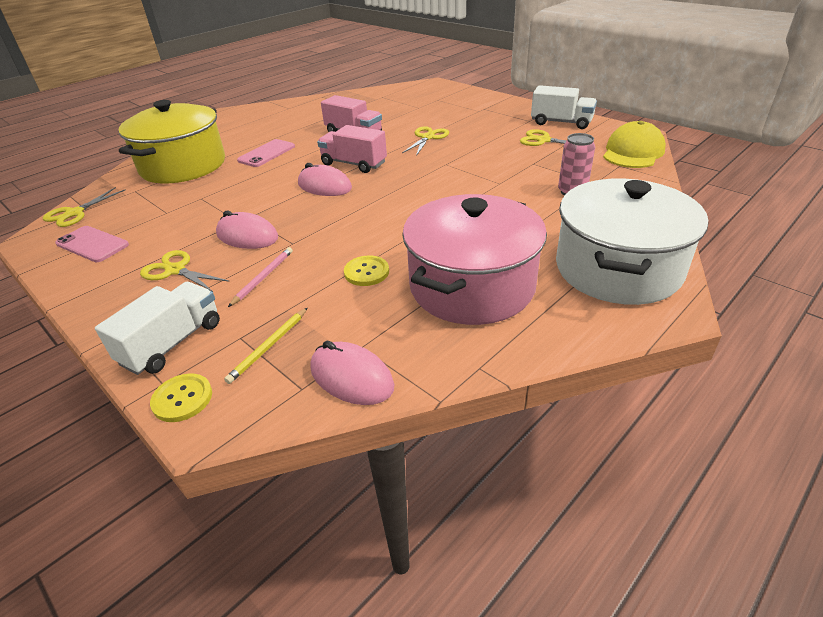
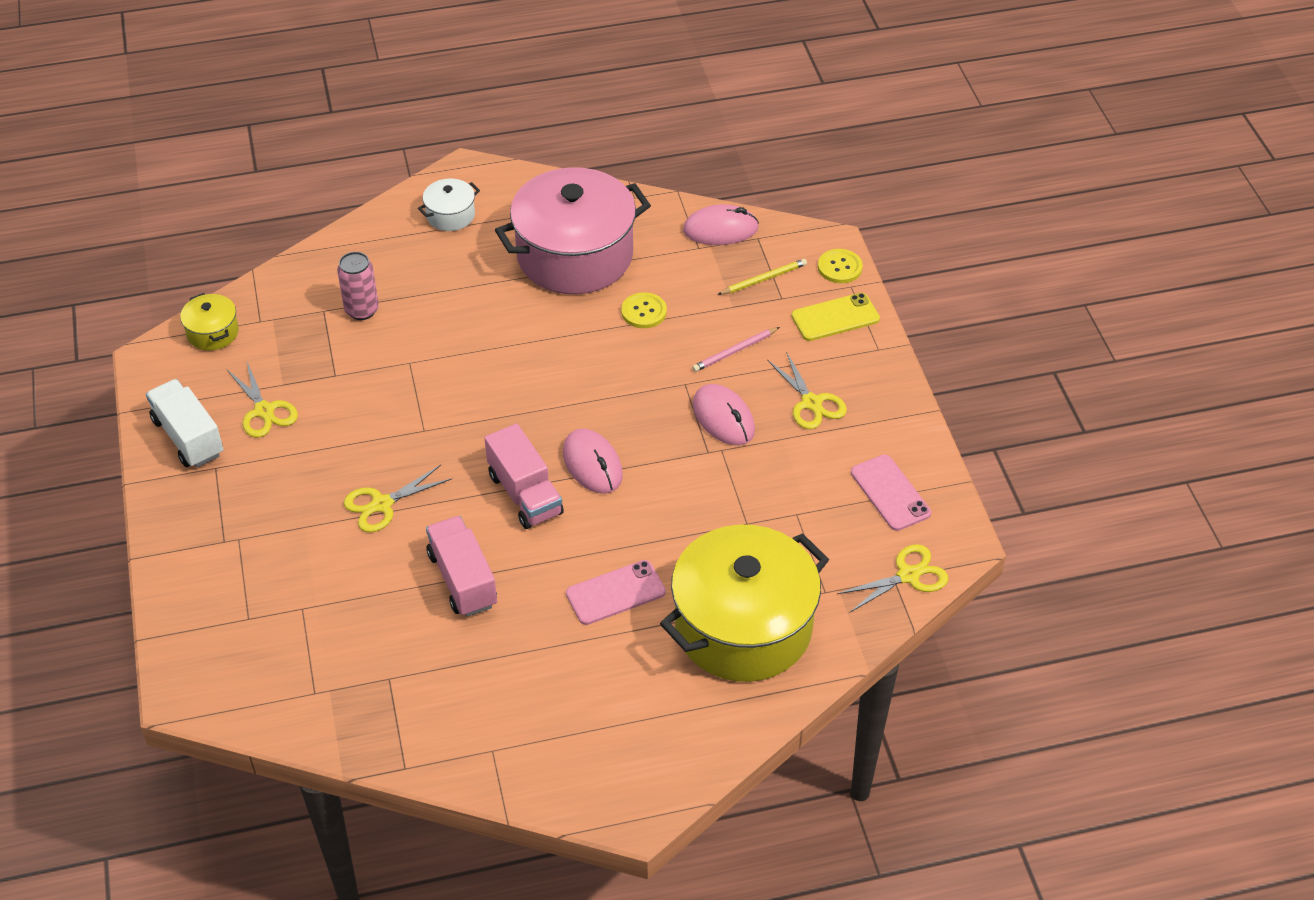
camera: 150 degrees left, 10 degrees up
white truck [95,282,220,375] -> yellow phone [791,293,880,341]
pink mouse [311,341,394,405] -> pink mouse turned 75 degrees counterclockwise [683,204,759,245]
white pot [556,178,708,305] -> white pot [418,178,480,231], size x0.43
yellow cap [603,121,666,168] -> yellow pot [180,293,239,351]

